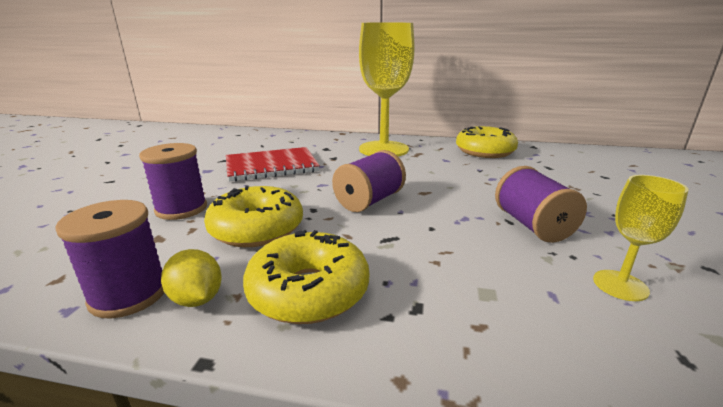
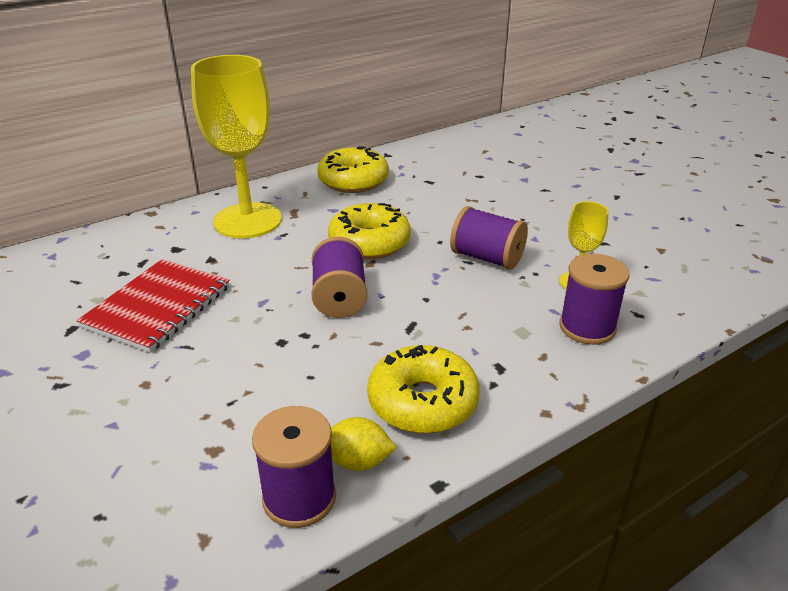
camera: 45 degrees left, 10 degrees up
purple spool [139,143,207,220] -> purple spool moved to [559,254,630,345]
yellow donut [204,185,303,247] -> yellow donut moved to [328,203,411,259]

